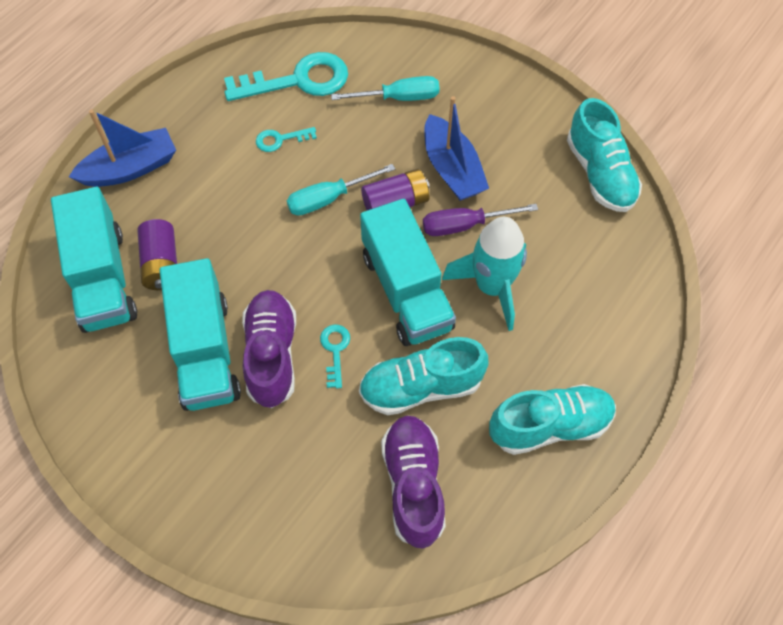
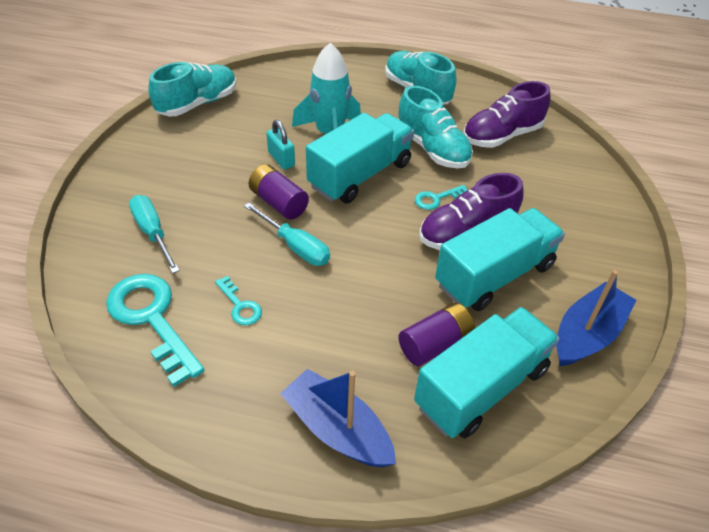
camera: 115 degrees left, 15 degrees down
purple screwdriver [423,204,538,236] -> turquoise padlock [266,120,295,170]
blue boat [424,96,489,201] -> blue boat moved to [556,270,636,366]

